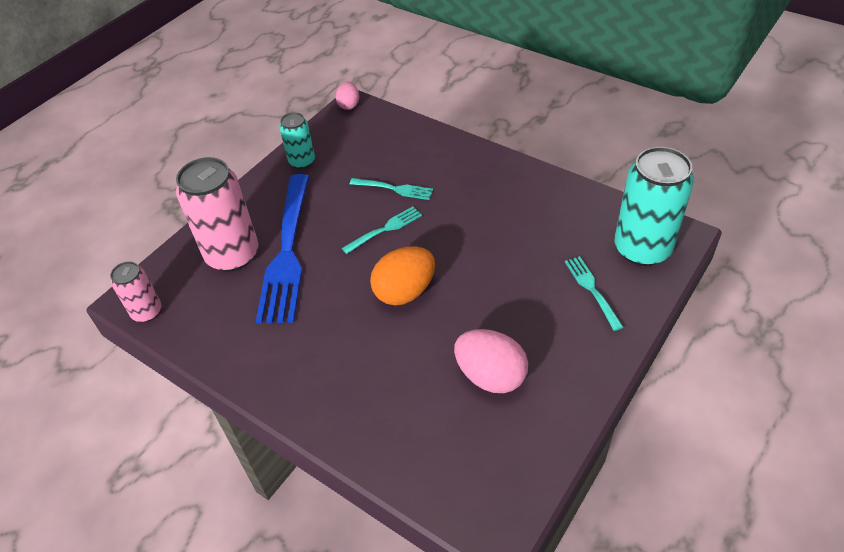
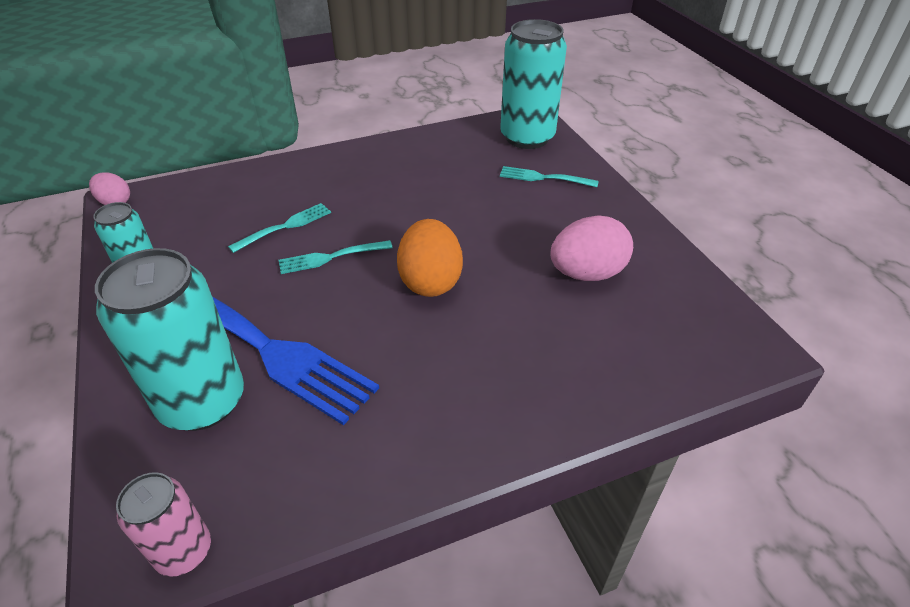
camera: 60 degrees left, 5 degrees down
pink can [176,157,259,272] -> turquoise can [95,248,244,431]
turquoise fork [342,207,422,254] -> turquoise fork turned 105 degrees counterclockwise [279,240,393,274]

